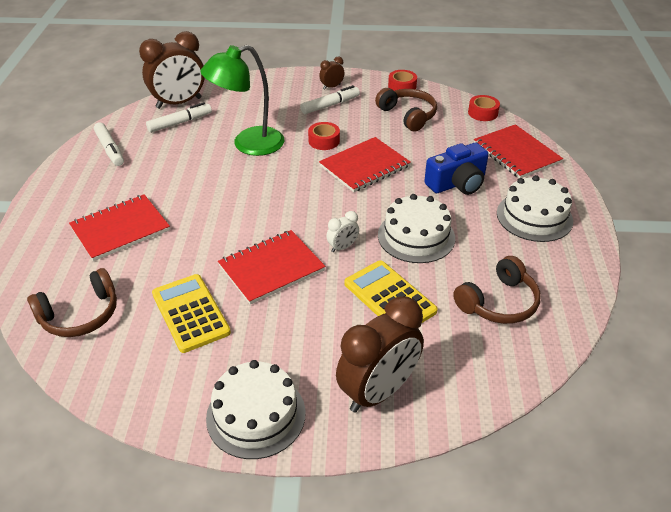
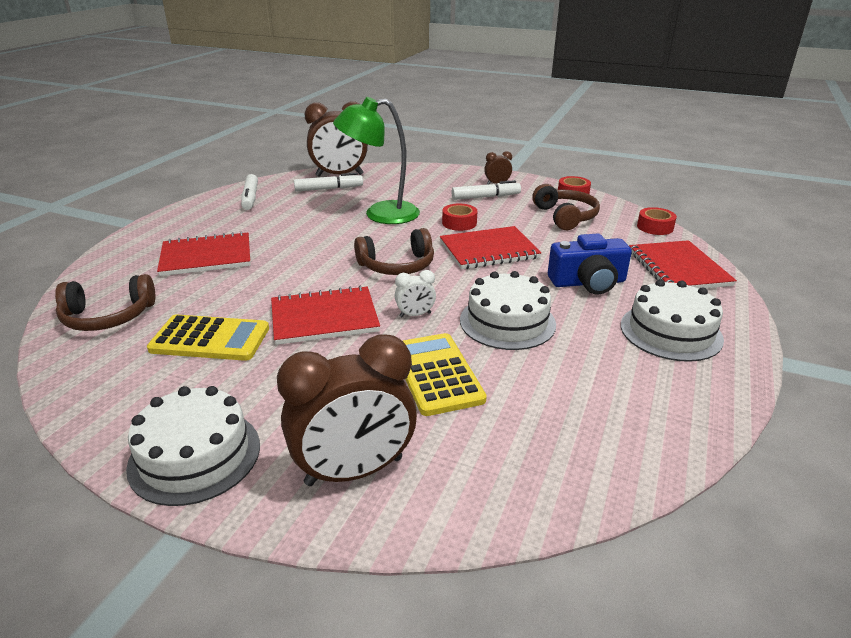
camera: 20 degrees right, 10 degrees down
yellow calculator [152,274,231,353] -> yellow calculator turned 105 degrees clockwise [147,315,269,361]
brown headphones [453,256,541,324] -> brown headphones moved to [354,228,434,275]

